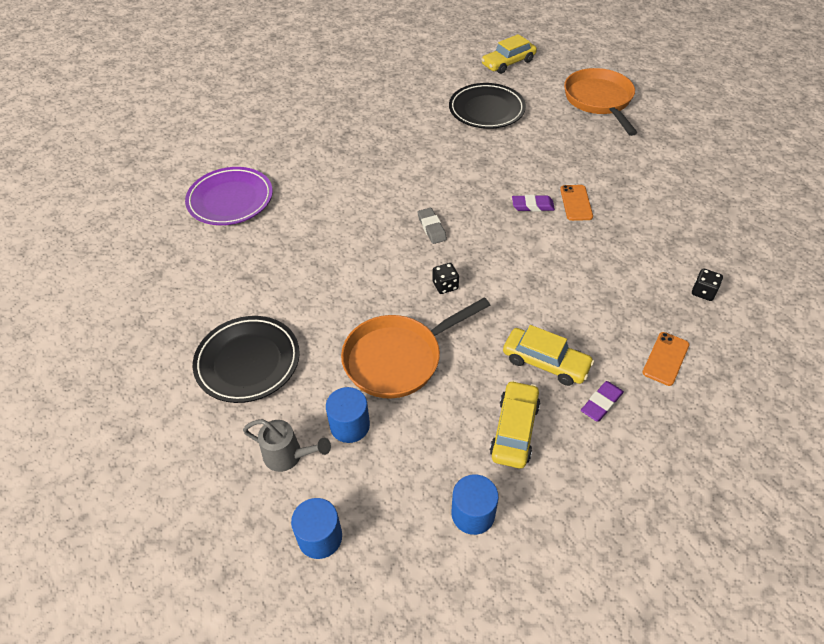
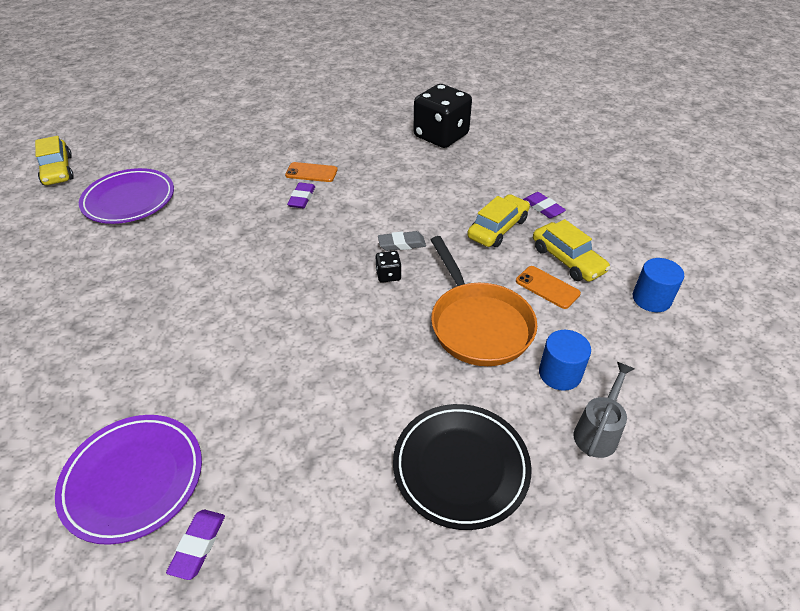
camera: 80 degrees left, 5 degrees down
blue cylinder [291,498,342,559] -> none
grey eraser [418,208,447,244] -> grey eraser moved to [378,231,426,251]
black plate [449,83,526,129] -> purple plate [79,168,174,224]
yellow car [490,380,540,469] -> yellow car turned 150 degrees counterclockwise [533,219,610,282]
orange pan [564,68,637,136] -> none
orange phone [642,332,689,386] -> orange phone moved to [516,266,581,309]
black dice [692,268,723,301] -> black dice [413,84,472,148], size x2.46
none -> purple eraser [166,510,225,580]

